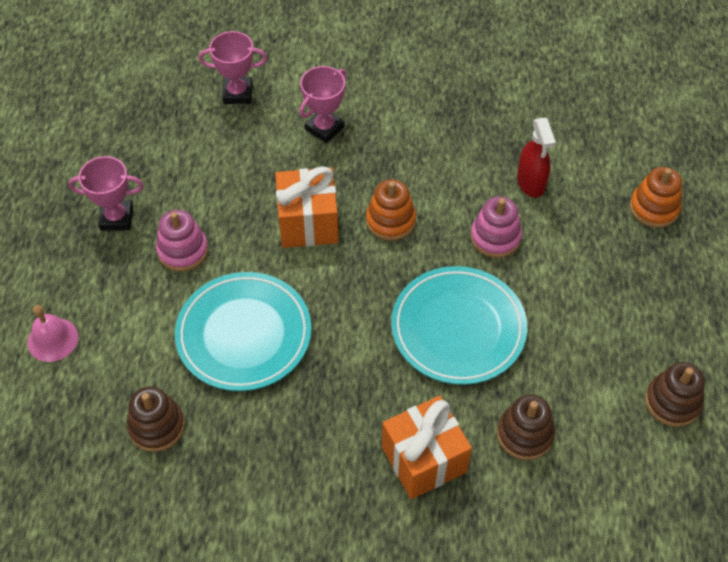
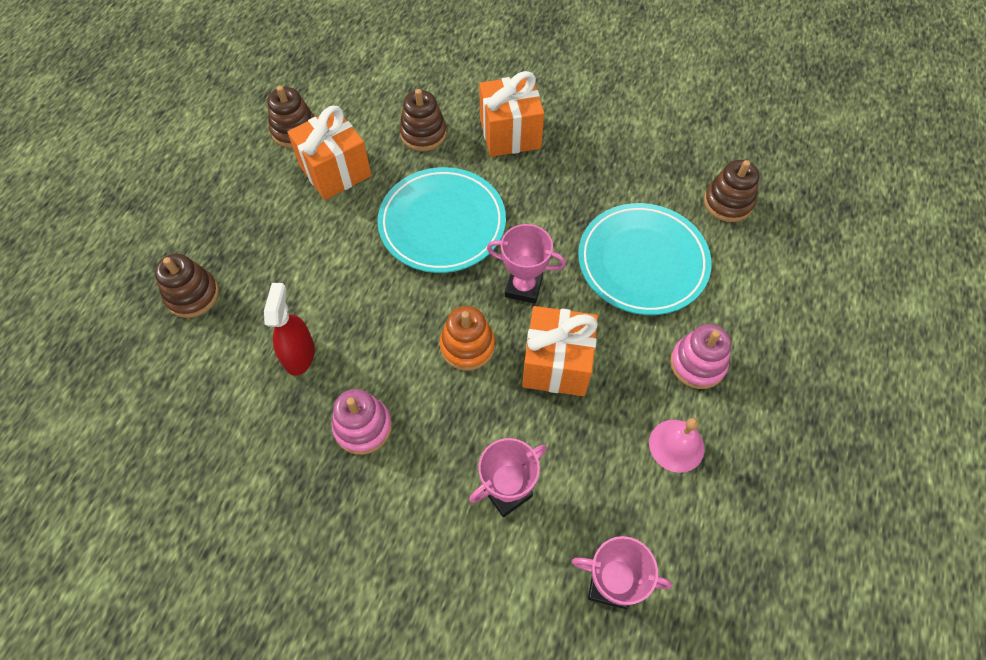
camera: 165 degrees left, 5 degrees up
pink bell [28,305,78,362] -> pink bell moved to [649,418,704,473]
pink trophy [68,156,144,231] -> pink trophy moved to [487,224,566,304]
pink stacking toy [471,196,522,258] -> pink stacking toy moved to [332,389,392,455]
orange stacking toy [630,167,682,228] -> brown stacking toy [155,254,219,318]
none -> orange gift [287,106,372,200]

